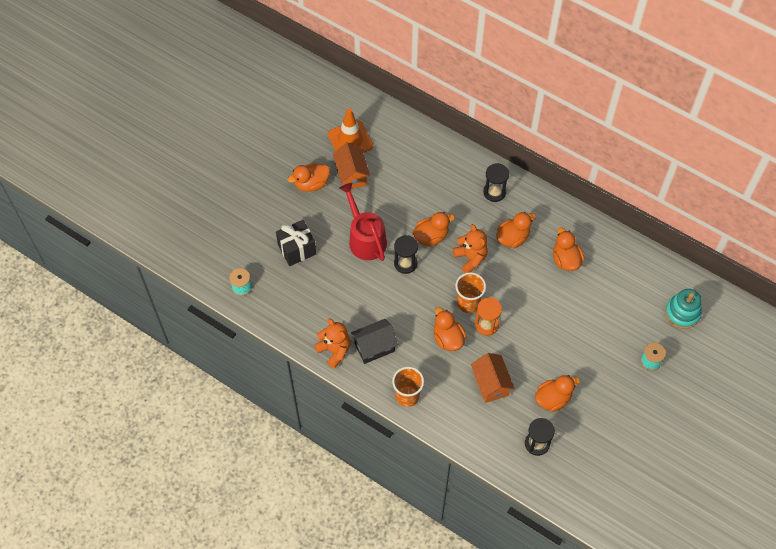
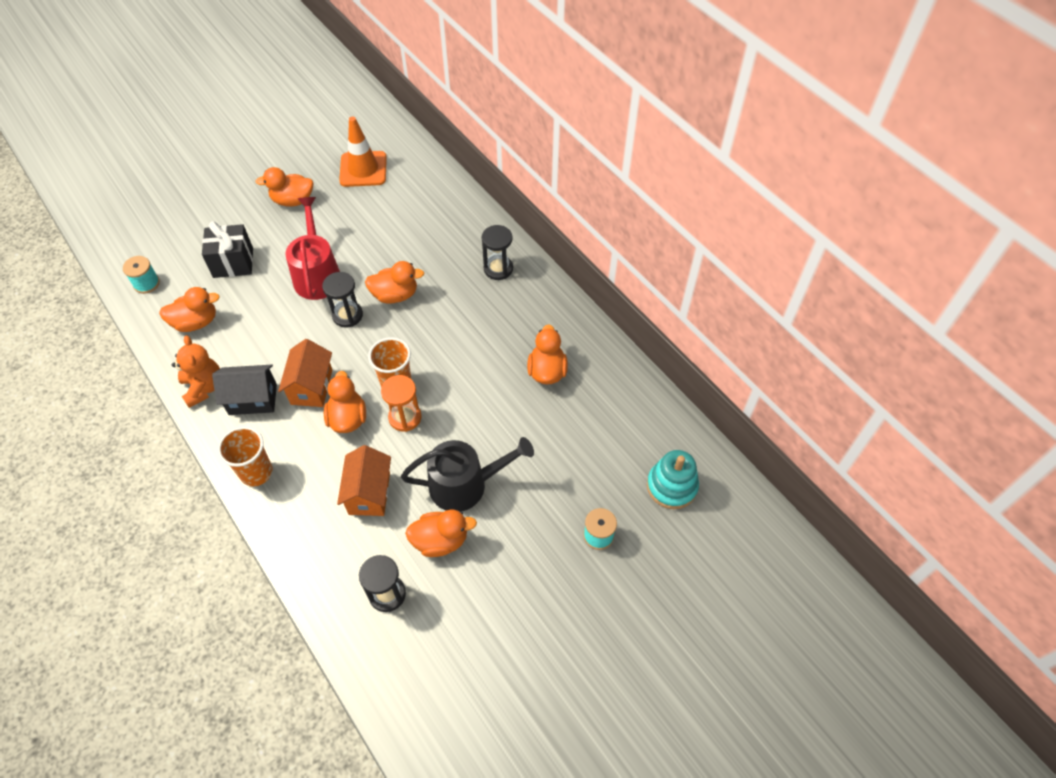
camera: 20 degrees right, 5 degrees down
orange house [333,142,370,189] -> orange house moved to [278,339,332,407]
orange teddy bear [453,224,488,273] -> none
orange duck [496,212,536,248] -> orange duck moved to [159,287,220,332]
none -> black watering can [401,437,534,512]

